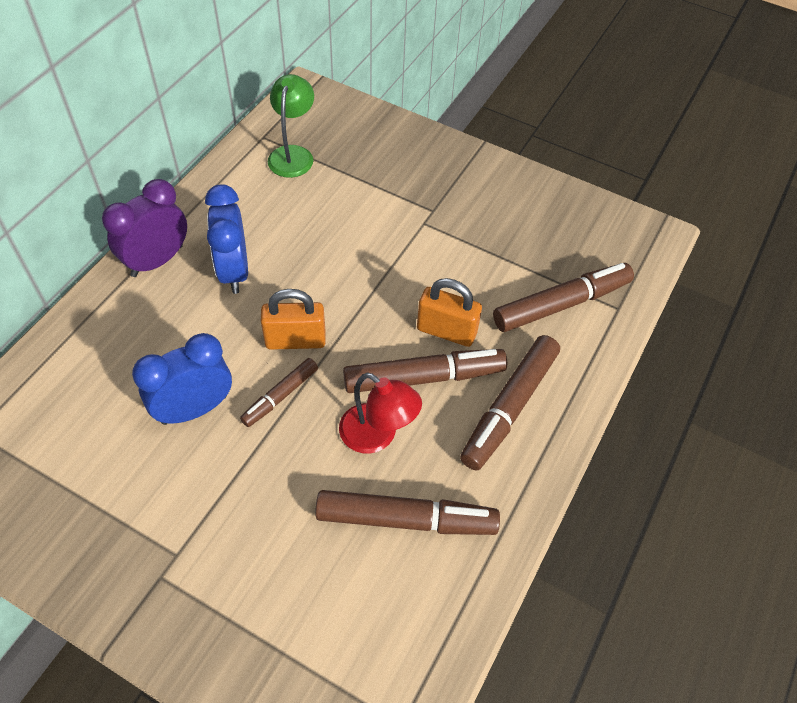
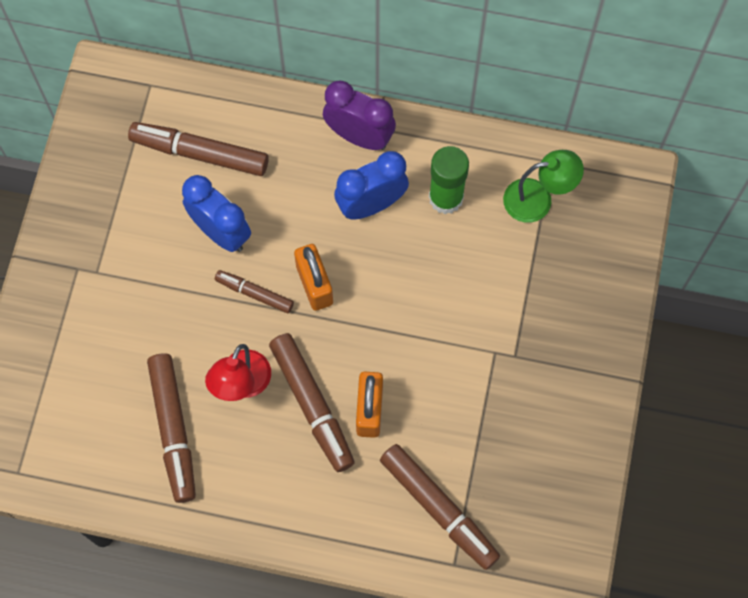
camera: 75 degrees right, 15 degrees up
brown marker [460,335,560,471] -> brown marker moved to [128,122,269,176]
none -> green glue stick [429,146,469,214]

